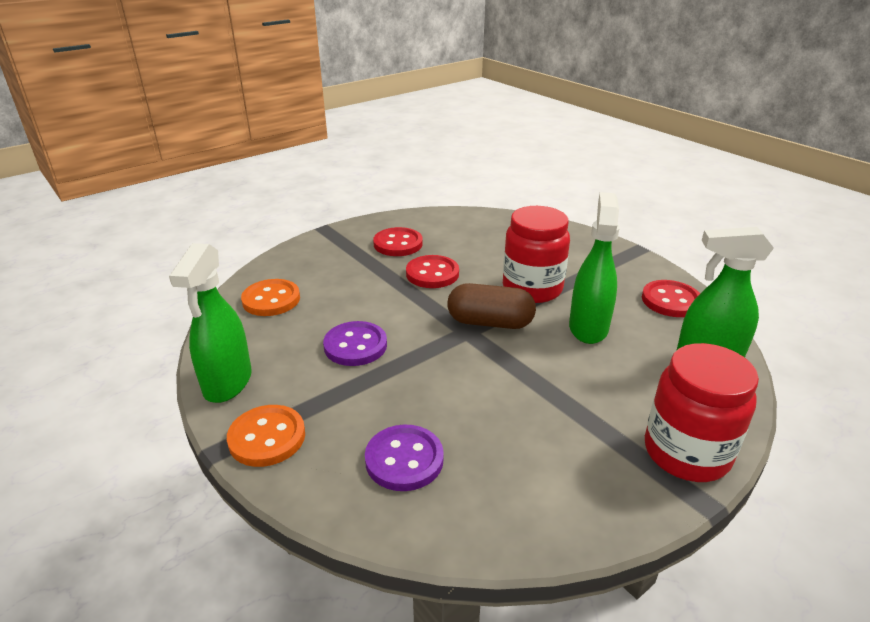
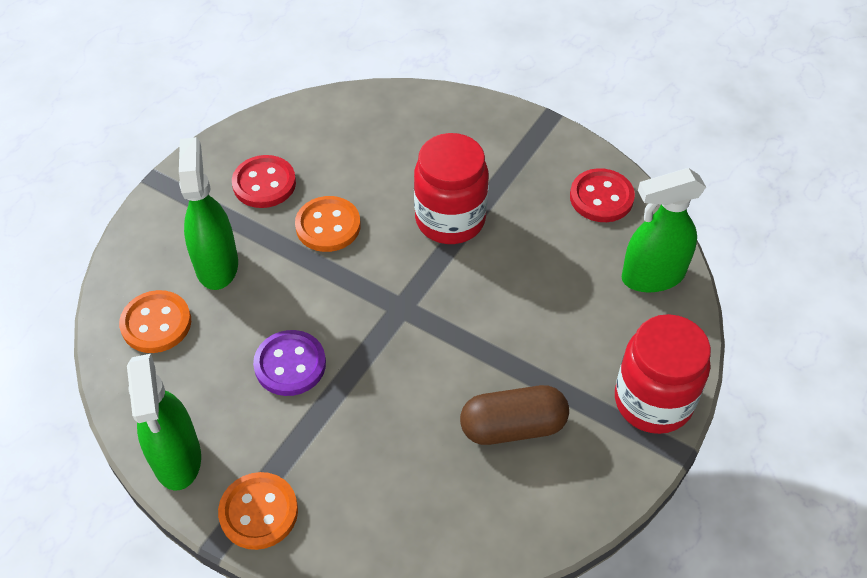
camera: 20 degrees left, 20 degrees up
purple button [365,425,444,491] -> none
red button [406,255,459,288] -> orange button [295,196,361,252]
brown capsule [447,283,536,329] -> brown capsule moved to [460,385,569,445]
green spray bottle [569,192,620,344] -> green spray bottle moved to [179,137,238,290]

